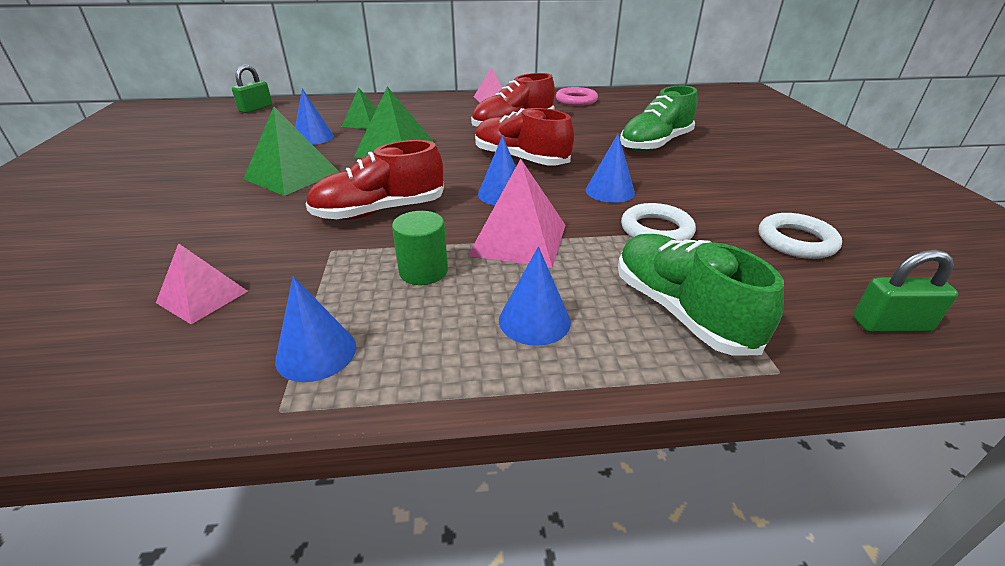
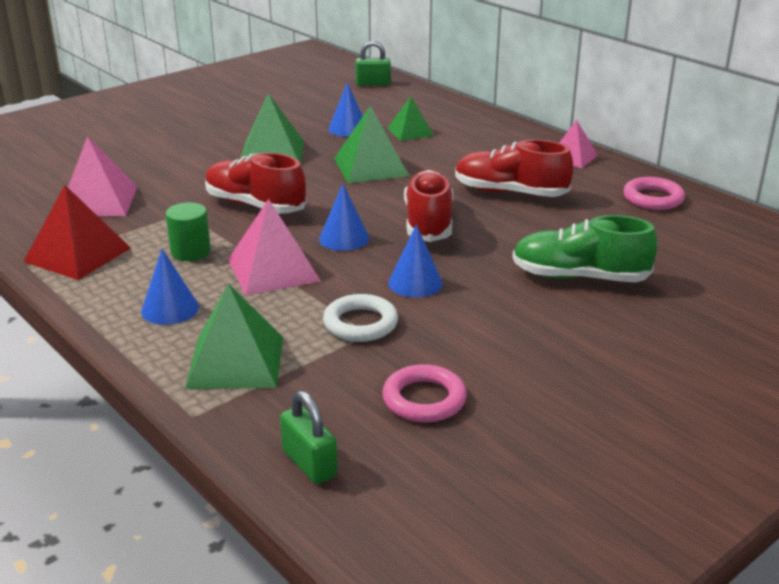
camera: 55 degrees right, 5 degrees down
pink pyramid [156,243,248,324] -> pink pyramid [68,137,138,216], size x1.59
blue cone [275,276,356,382] -> red pyramid [23,185,131,280]
green shoe [618,234,784,355] -> green pyramid [185,283,283,389]
white ring [759,213,842,259] -> pink ring [382,364,467,422]

